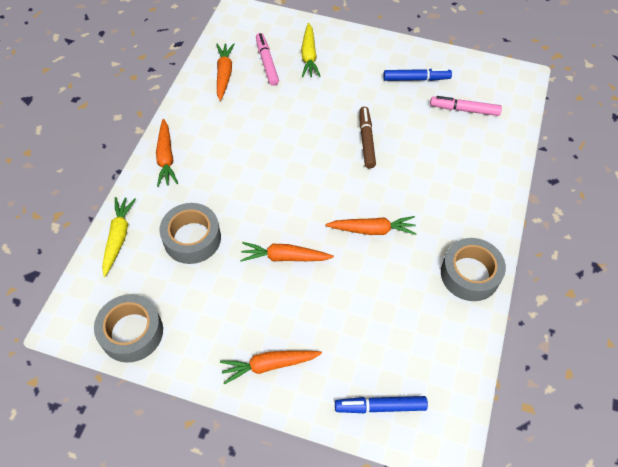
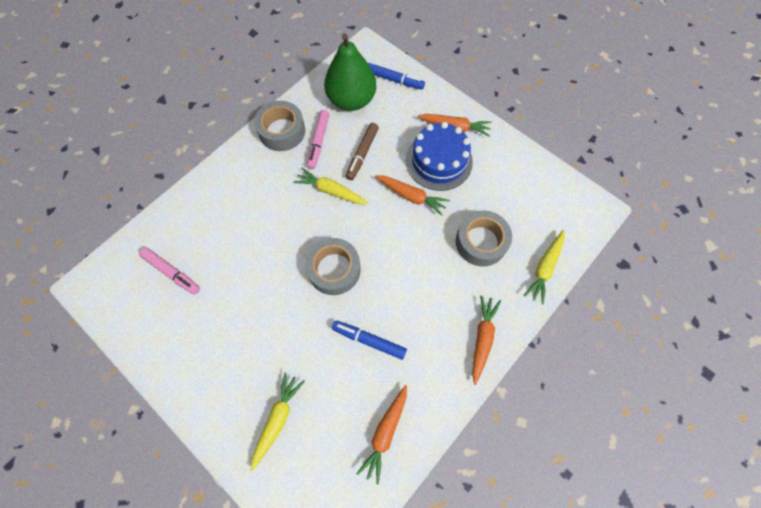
camera: 155 degrees left, 10 degrees up
grey tape [94,294,163,363] -> grey tape moved to [305,238,361,295]
pink marker [256,33,279,86] -> pink marker moved to [307,110,329,169]
orange carrot [326,216,417,235] -> yellow carrot [294,168,368,204]
brown marker [359,107,376,168] -> brown marker moved to [346,123,379,180]
blue marker [383,68,452,81] -> blue marker moved to [332,321,407,360]
none -> green pear [324,33,376,111]
none -> blue cake [406,122,473,191]

